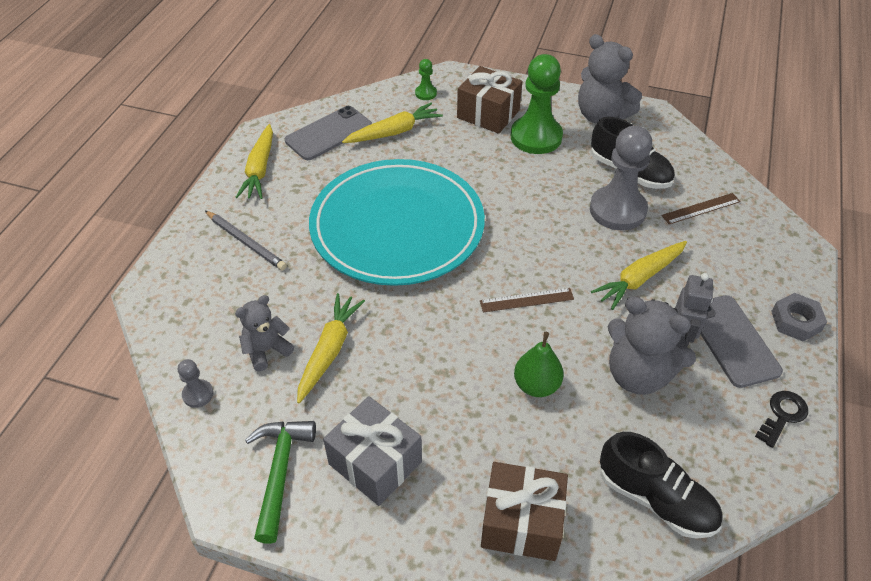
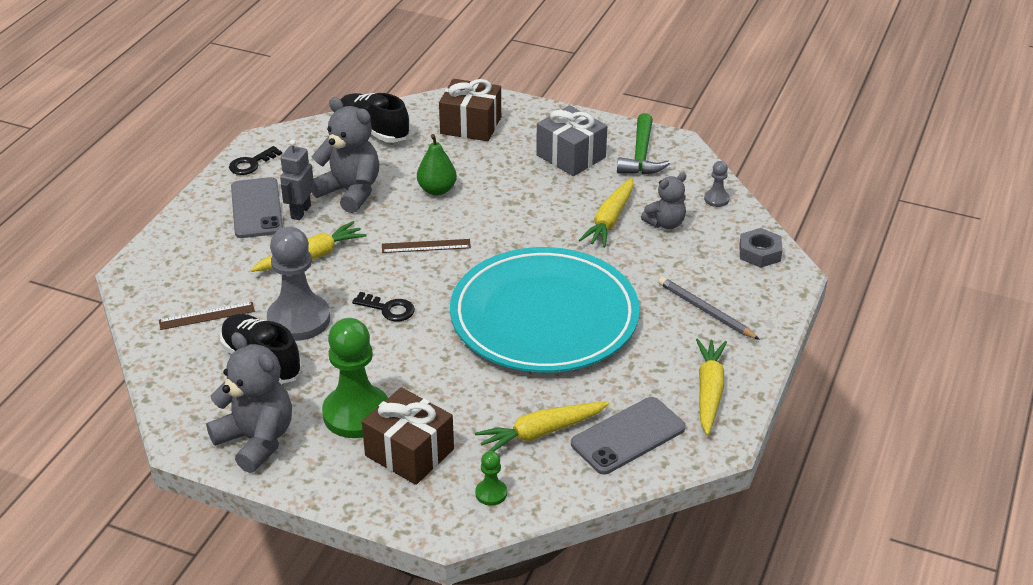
camera: 175 degrees left, 10 degrees down
grey nut [771,293,827,342] -> grey nut moved to [739,228,782,268]
none -> black key [352,292,415,322]

